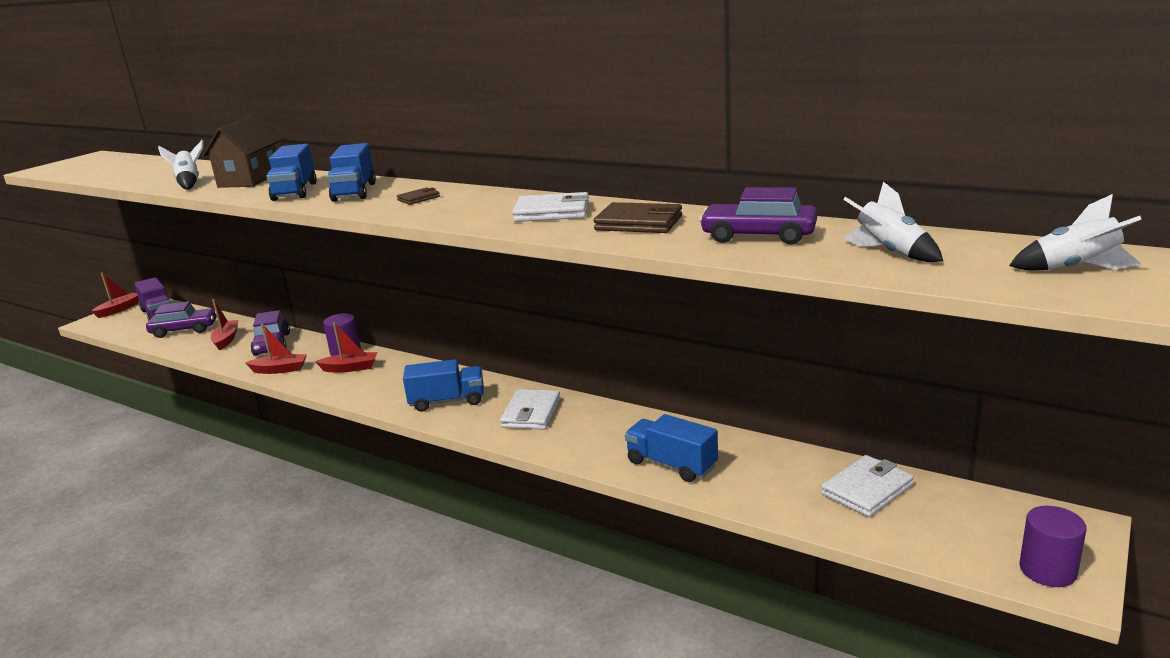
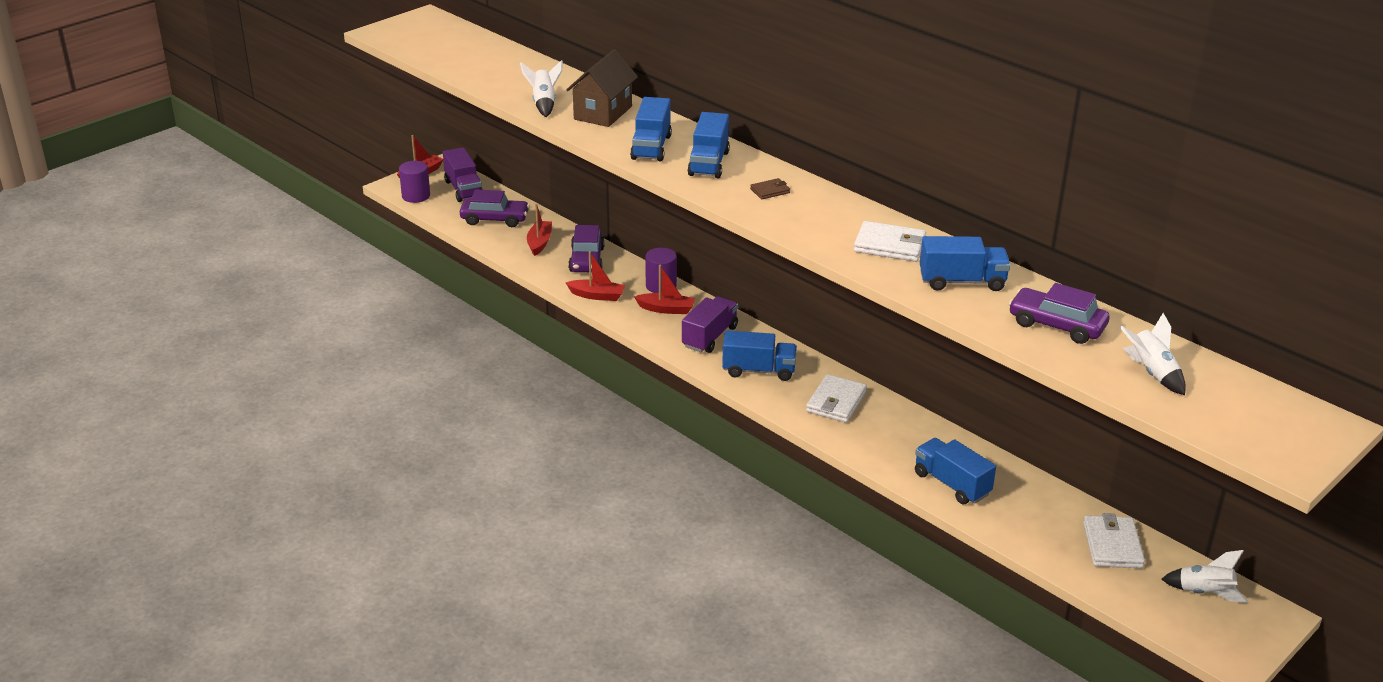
camera: 10 degrees right, 10 degrees up
brown wallet [593,202,682,233] -> blue truck [920,236,1011,291]
white wallet [821,455,914,517] -> white wallet turned 60 degrees counterclockwise [1083,513,1145,568]
white rocket [1009,194,1142,270] -> white rocket moved to [1161,550,1249,603]
purple cylinder [1020,506,1087,587] -> purple cylinder moved to [399,161,430,203]
none -> purple truck [682,296,738,353]

